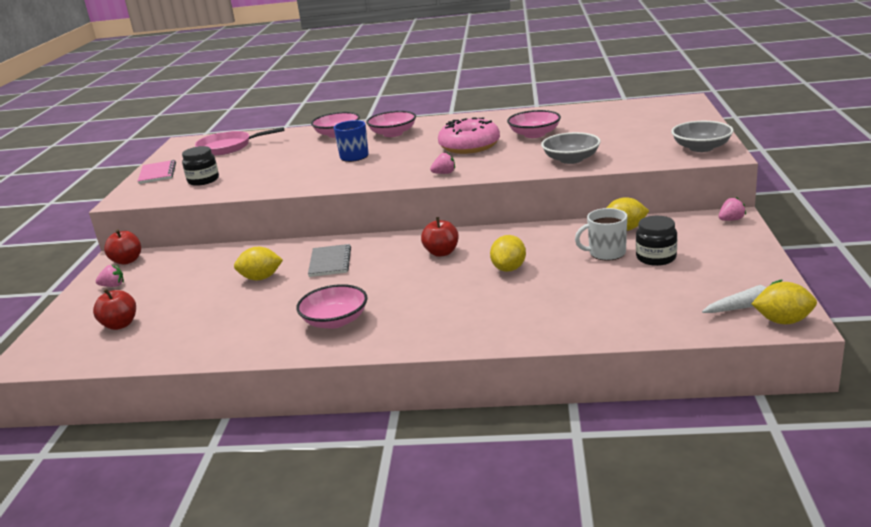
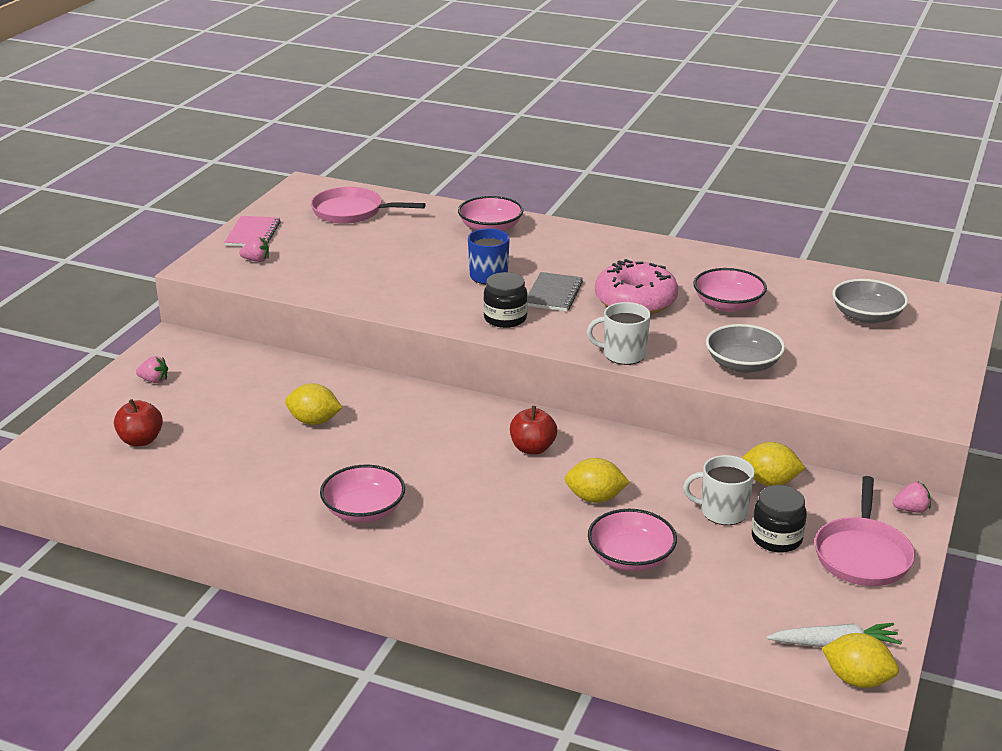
camera: 15 degrees right, 5 degrees up
red apple [104,229,141,265] -> none
black jar [182,146,219,186] -> black jar moved to [483,272,528,328]
grey notebook [308,244,351,277] -> grey notebook moved to [527,272,583,311]
pink bowl [366,111,416,137] -> pink bowl moved to [588,509,677,571]
pink strawberry [430,152,455,174] -> pink strawberry moved to [239,237,269,262]
yellow lemon [490,235,526,272] -> yellow lemon turned 60 degrees clockwise [564,458,630,503]
grey bowl [671,121,734,152] -> grey bowl moved to [832,279,908,324]
none -> white mug [587,302,651,365]
none -> pink pan [815,476,915,586]

